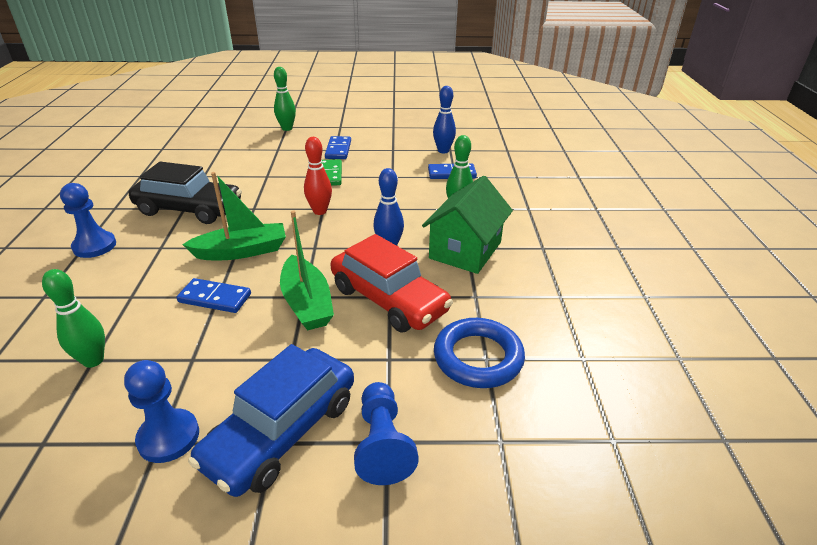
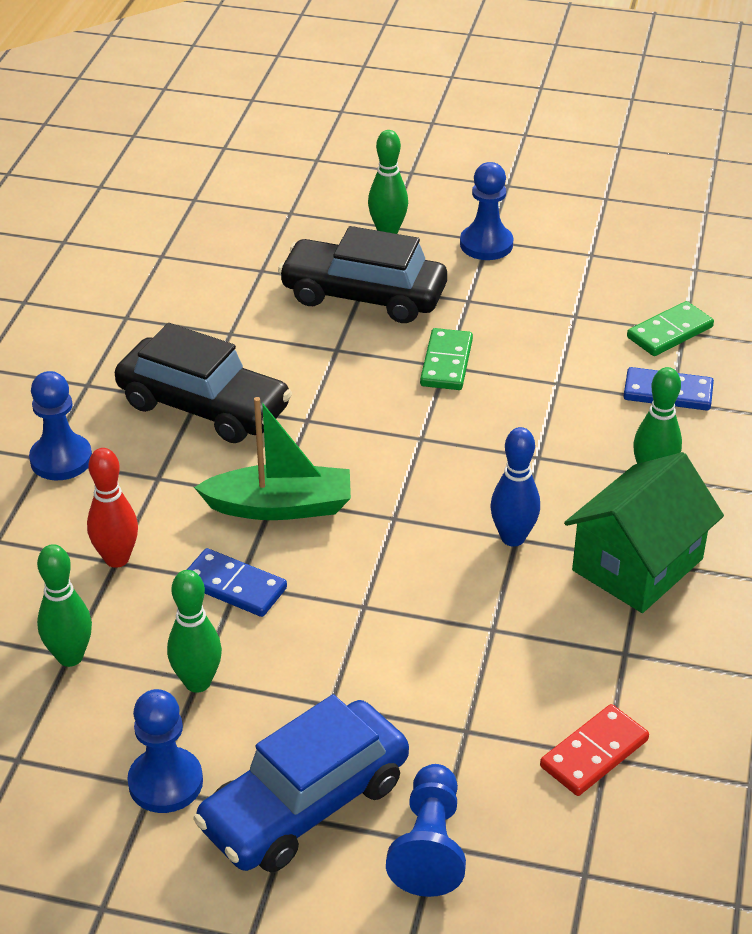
camera: 15 degrees right, 5 degrees up
green boat [280,211,334,331] -> none
red bowling pin [304,137,332,215] -> red bowling pin moved to [87,448,138,568]
blue domino [325,136,351,159] -> none
red car [331,234,453,332] -> none
blue bowling pin [433,86,456,153] -> green domino [627,301,714,356]
blue ring [434,318,525,388] -> red domino [540,704,649,796]
none -> green bowling pin [167,570,222,693]
none -> black car [278,226,447,323]
none -> blue pawn [460,162,513,260]

